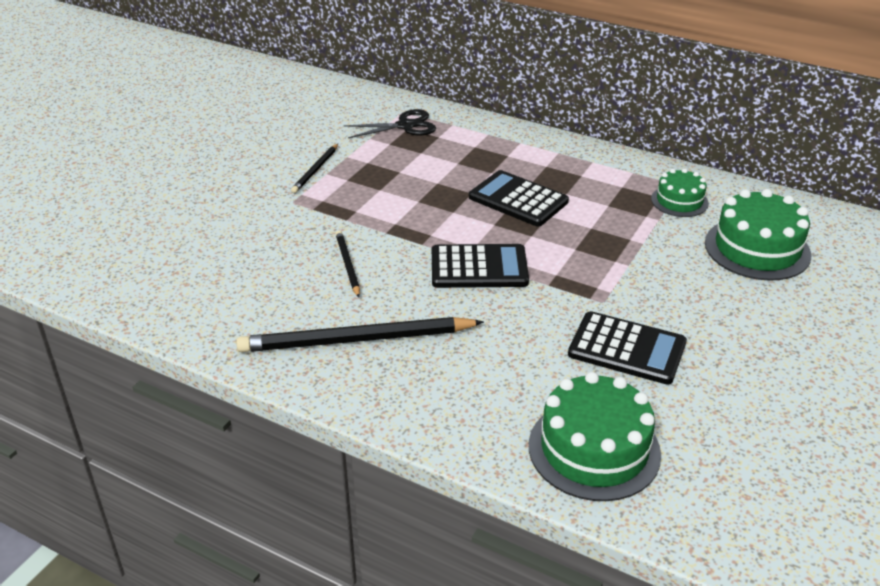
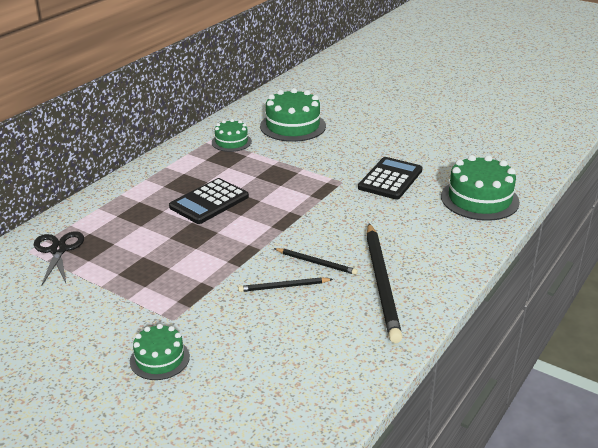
camera: 85 degrees left, 5 degrees down
black pencil [291,144,338,193] -> black pencil moved to [274,248,358,275]
black calculator [432,244,529,288] -> none
none -> green cake [130,324,190,380]

